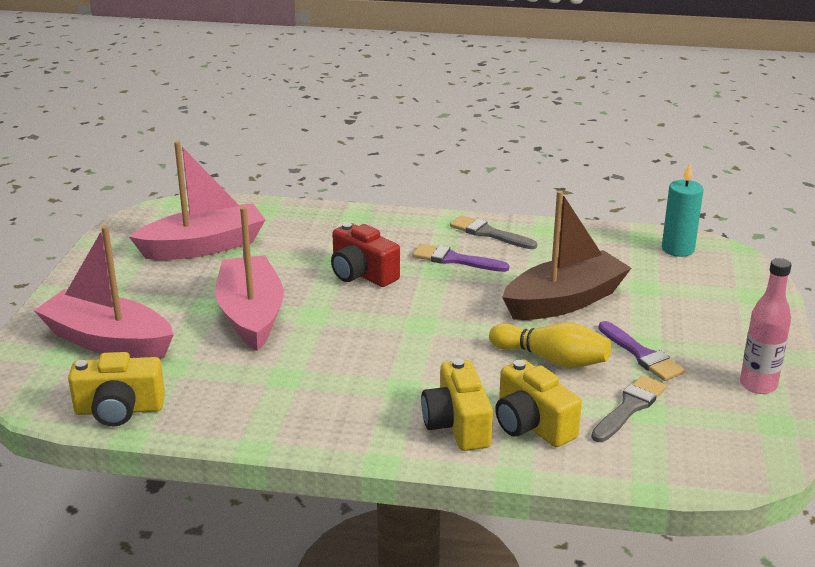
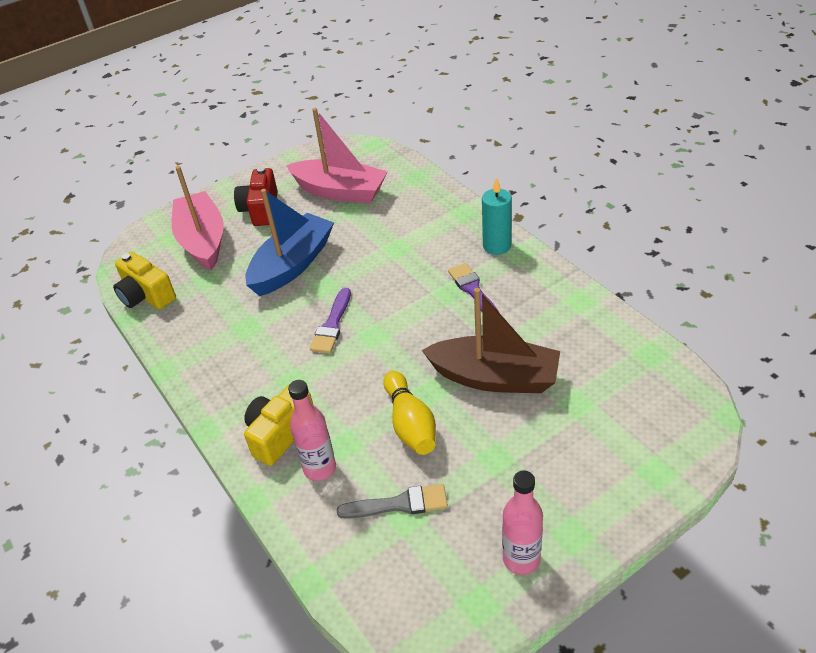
camera: 50 degrees right, 15 degrees up
pink boat [215,207,284,351] -> blue boat [245,189,334,296]
red camera [331,222,400,287] -> red camera moved to [234,167,278,226]
grey brush [450,215,537,249] -> none
yellow camera [495,359,582,447] -> pink bottle [288,380,336,481]
purple brush [598,321,685,381] -> purple brush moved to [310,288,351,353]
turquoise candle [662,162,704,257] -> turquoise candle moved to [482,177,512,255]

